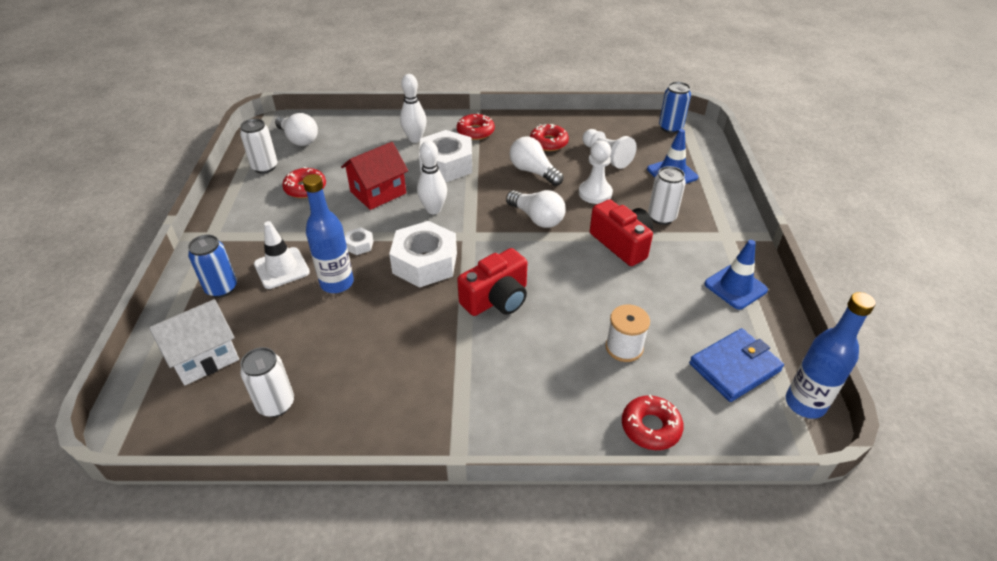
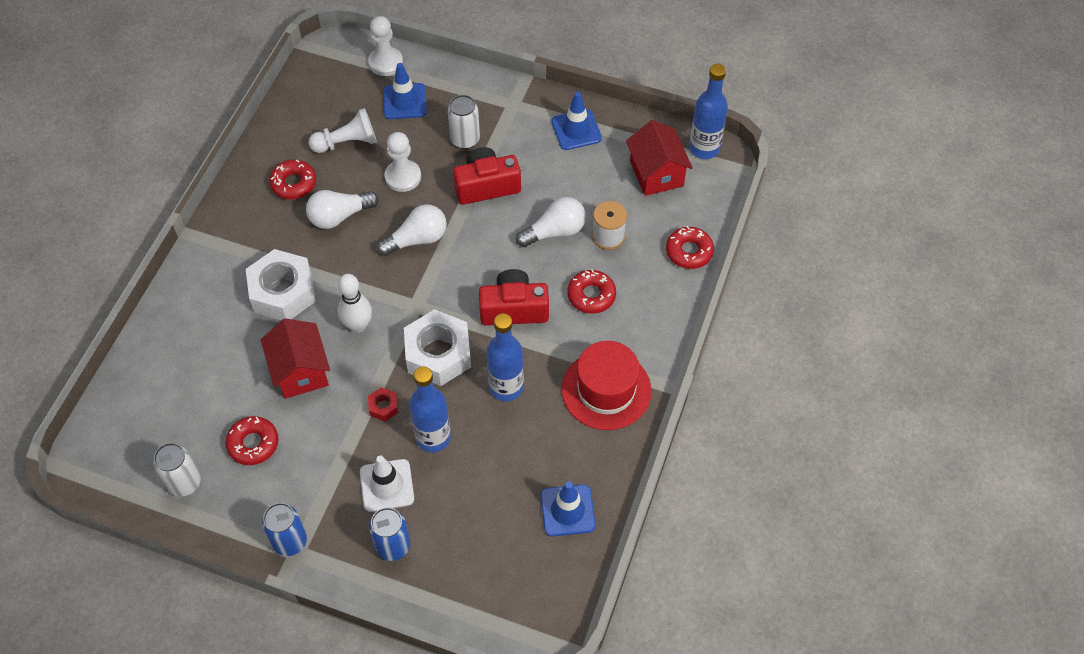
camera: 70 degrees left, 15 degrees up
white house [149,299,239,385] -> none
white can [240,347,294,417] -> blue traffic cone [541,481,596,537]
white light bulb [275,113,318,146] -> white light bulb moved to [516,197,586,247]
white nut [345,228,374,255] -> red nut [368,387,398,421]
white bowling pin [400,74,427,143] -> none
red donut [457,113,495,140] -> red donut moved to [567,269,616,314]
red camera [457,248,527,316] -> red camera turned 75 degrees counterclockwise [479,269,549,326]
blue can [659,82,691,133] -> blue can moved to [262,503,307,556]
blue wallet [689,328,784,402] -> red house [626,120,693,196]
none -> white pawn [368,16,403,76]
none -> blue bottle [487,313,524,401]
none -> red hat [562,341,651,430]

